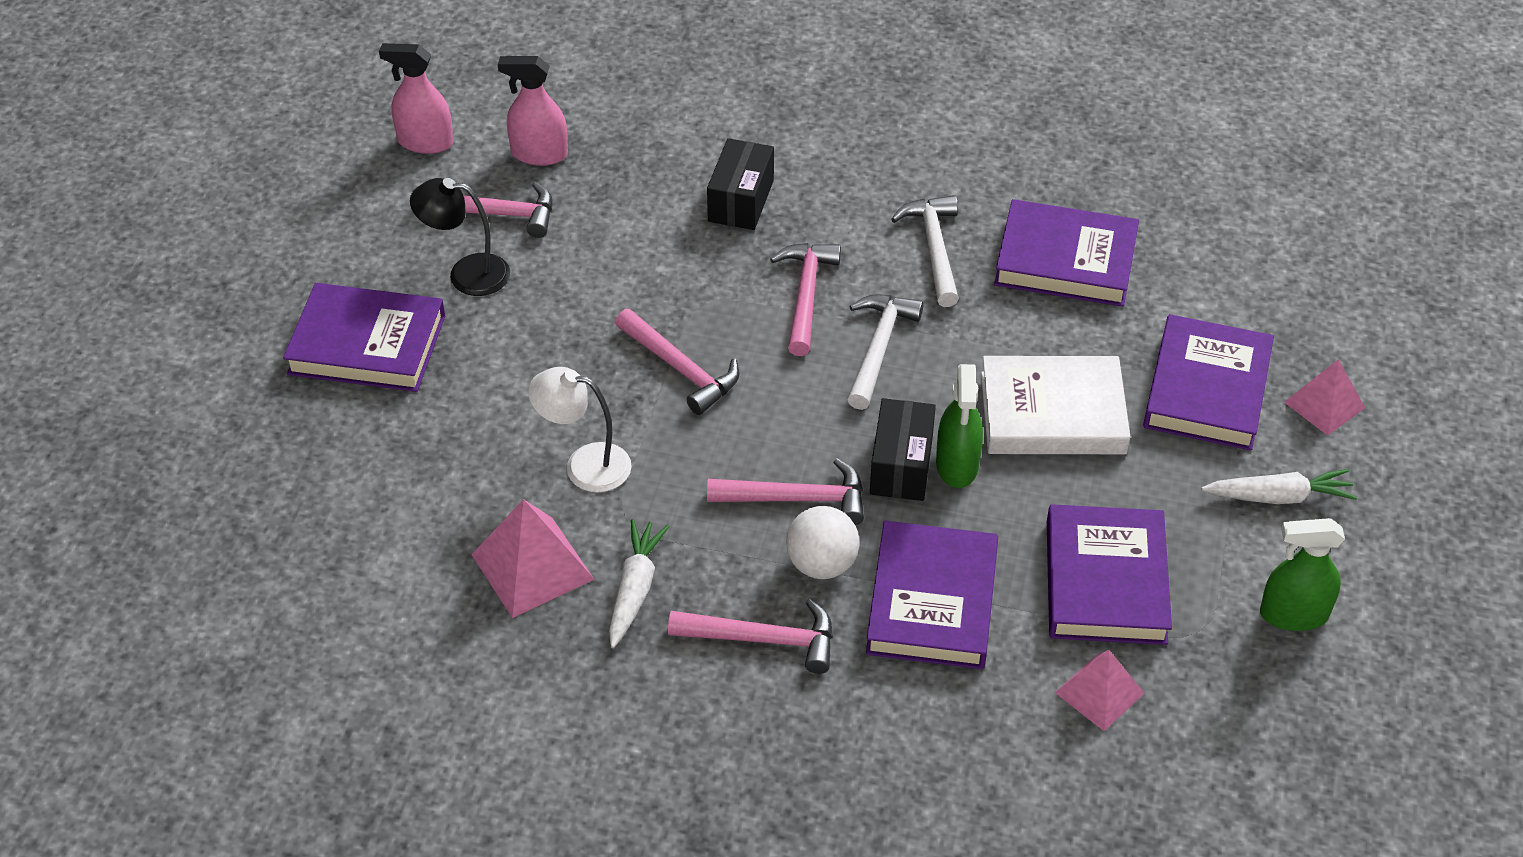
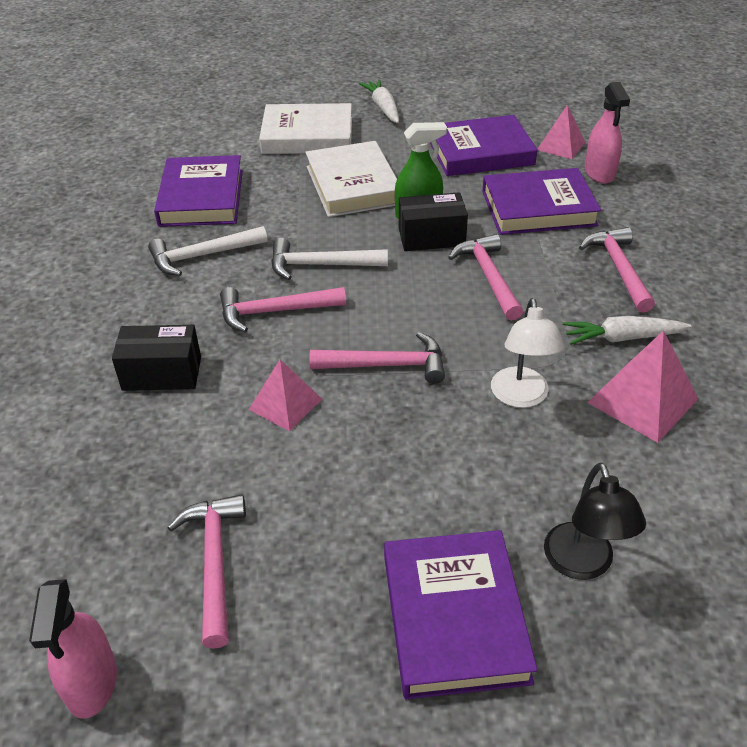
camera: 105 degrees left, 5 degrees down
black lamp [410,178,510,296] -> black lamp moved to [544,462,646,580]
pink spray bottle [498,56,568,166] -> pink spray bottle moved to [585,82,630,184]
pink hammer [615,309,739,415] -> pink hammer turned 60 degrees clockwise [310,332,445,384]
white ball [786,506,860,579] -> none
purple book [1143,314,1274,451] -> white book [259,103,352,154]
green spray bottle [1260,518,1345,631] -> none
pink pyramid [1284,359,1365,436] -> pink pyramid moved to [249,359,322,431]

